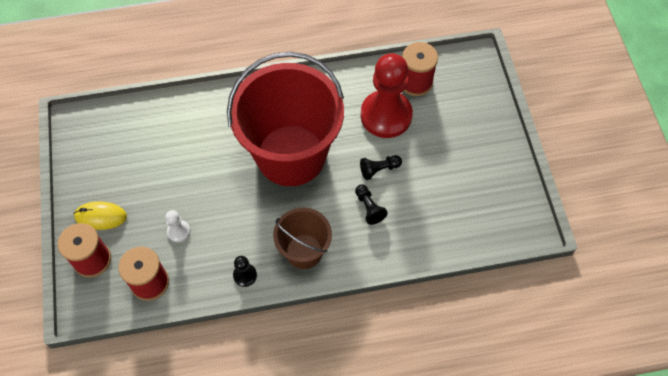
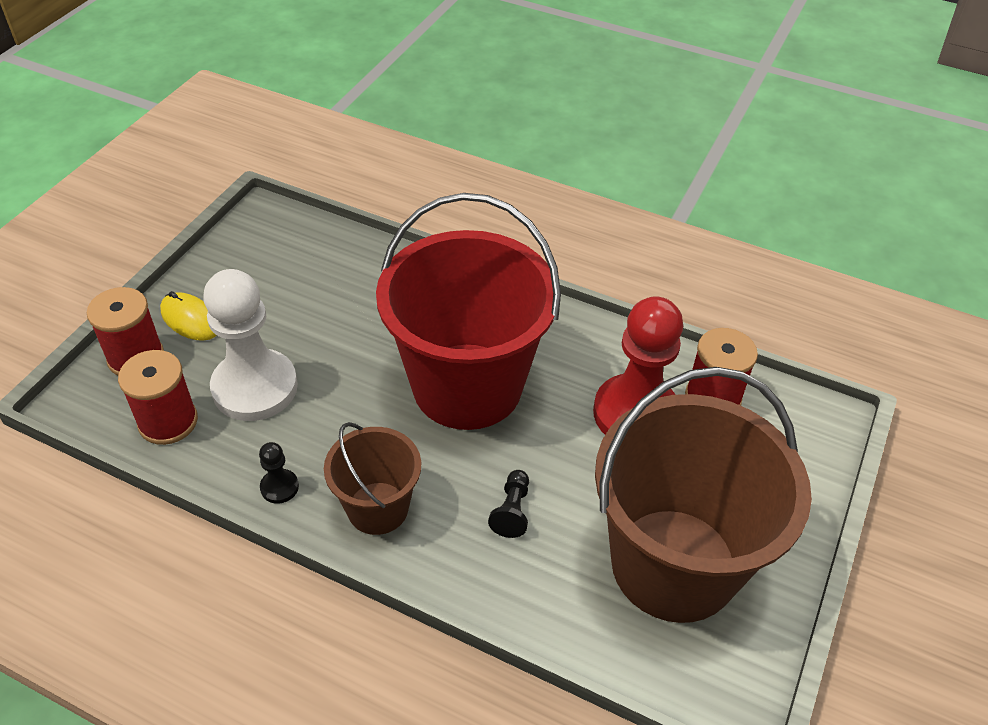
camera: 35 degrees right, 15 degrees down
white pawn [165,210,190,242] -> white pawn [203,269,298,421], size x2.42
black pawn [360,155,402,180] -> none
none -> brown bucket [595,367,812,623]

